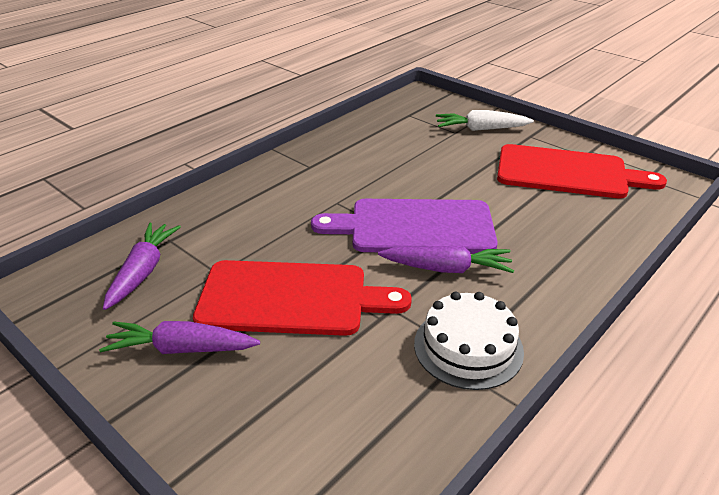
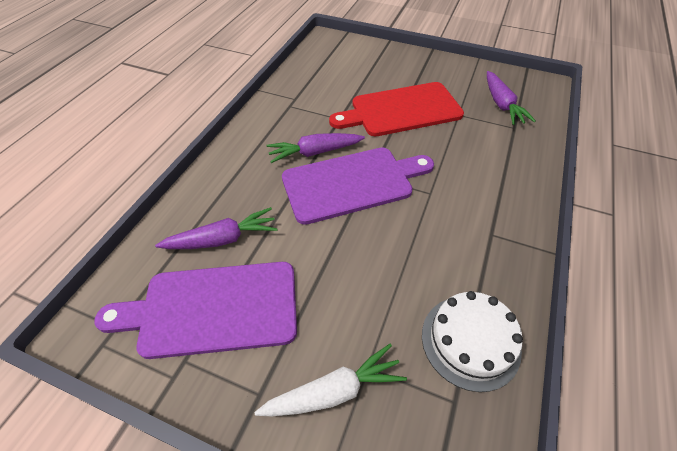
camera: 160 degrees right, 15 degrees up
purple carrot [99,321,260,354] -> purple carrot moved to [155,207,278,249]
white cake [414,292,524,390] -> white cake moved to [422,291,523,392]
red cutting board [497,144,667,198] -> purple cutting board [94,262,297,359]

